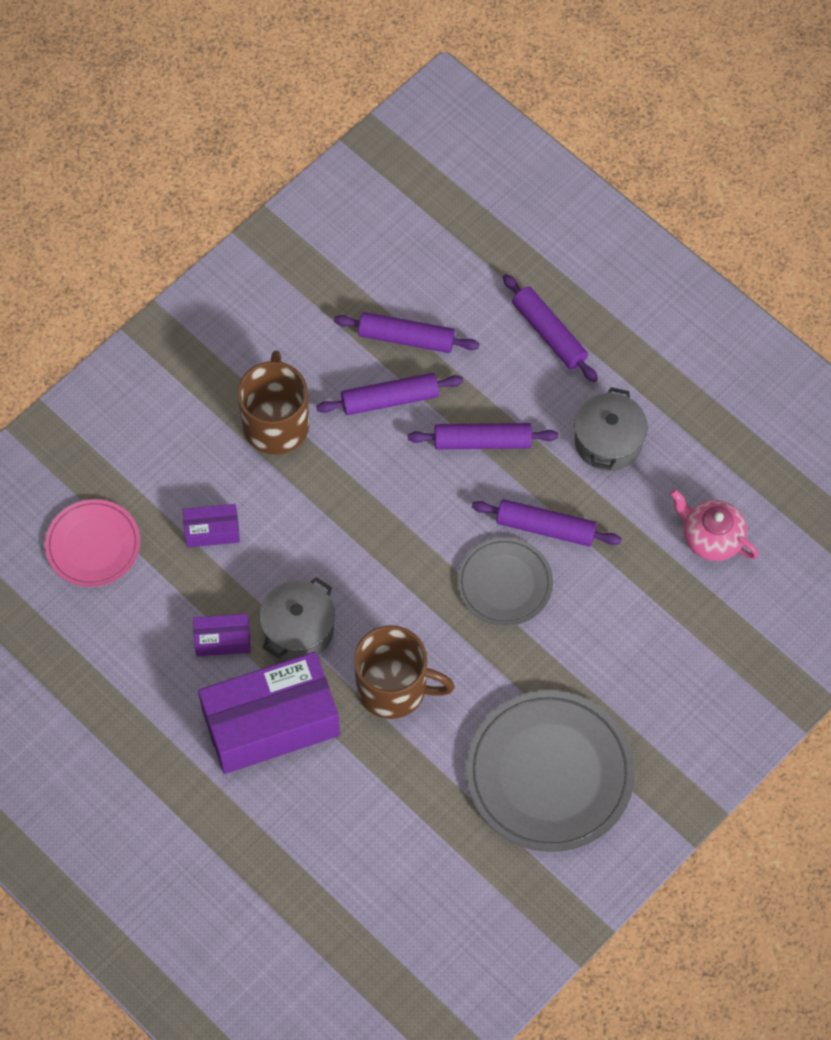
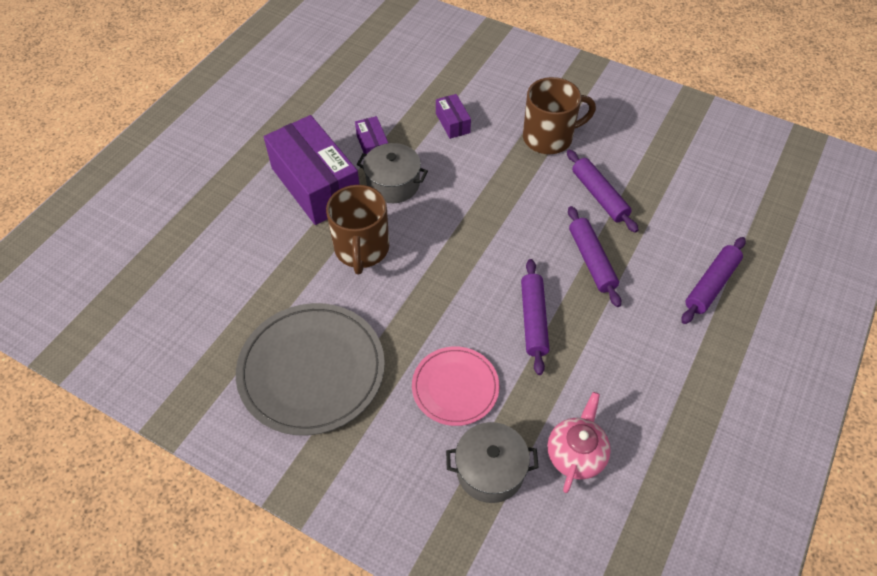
camera: 75 degrees right, 10 degrees down
pink plate [45,499,140,587] -> pink plate moved to [412,346,500,426]
purple rolling pin [334,312,479,353] -> none
grey plate [457,537,553,626] -> none
grey pot [574,387,648,471] -> grey pot moved to [446,422,539,503]

